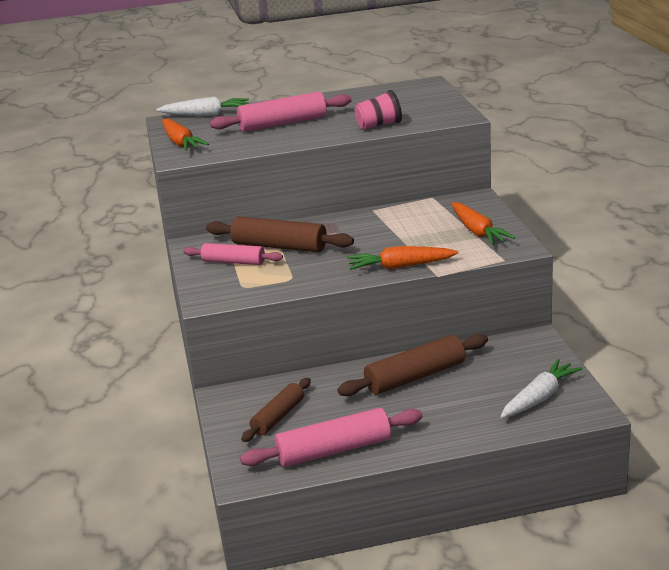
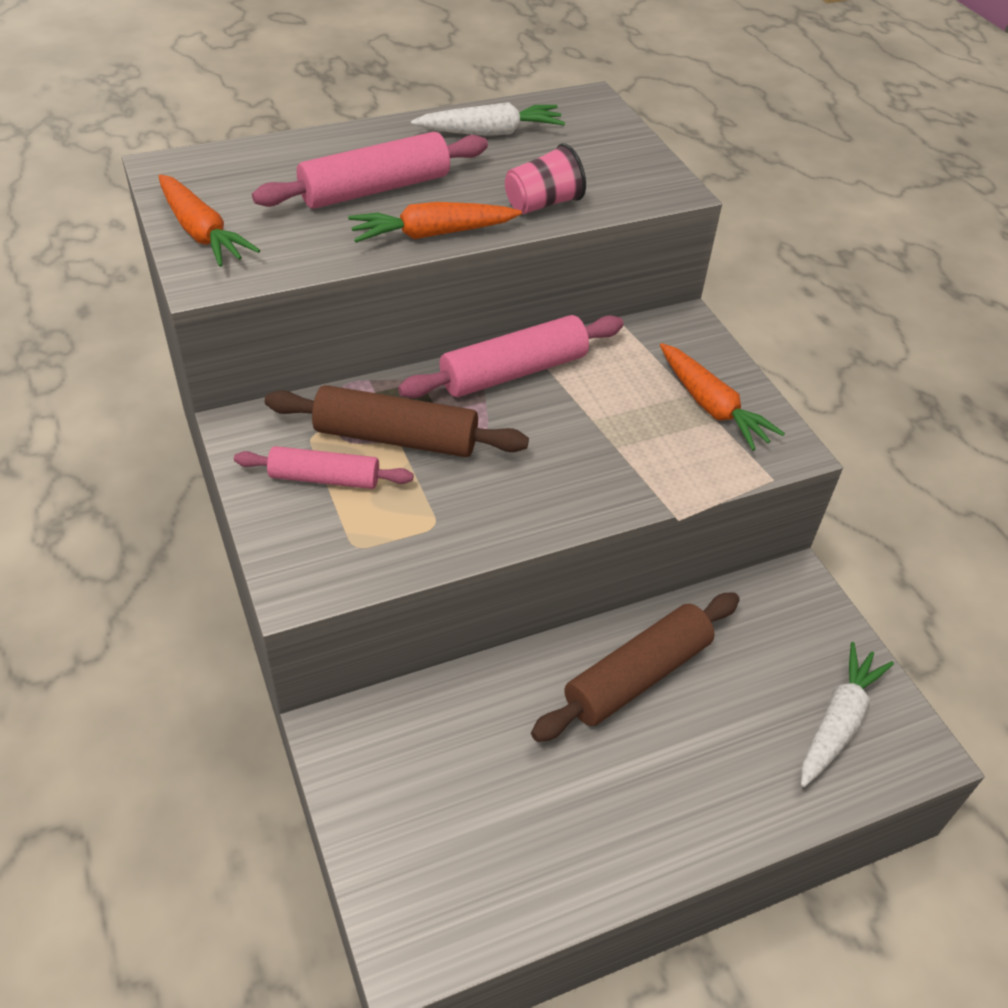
camera: 15 degrees left, 20 degrees up
white carrot [156,96,249,116] -> white carrot moved to [411,102,565,136]
pink rolling pin [240,408,423,467] -> pink rolling pin moved to [398,315,624,398]
brown rolling pin [241,378,311,442] -> none
orange carrot [347,246,459,270] -> orange carrot moved to [348,202,522,243]

